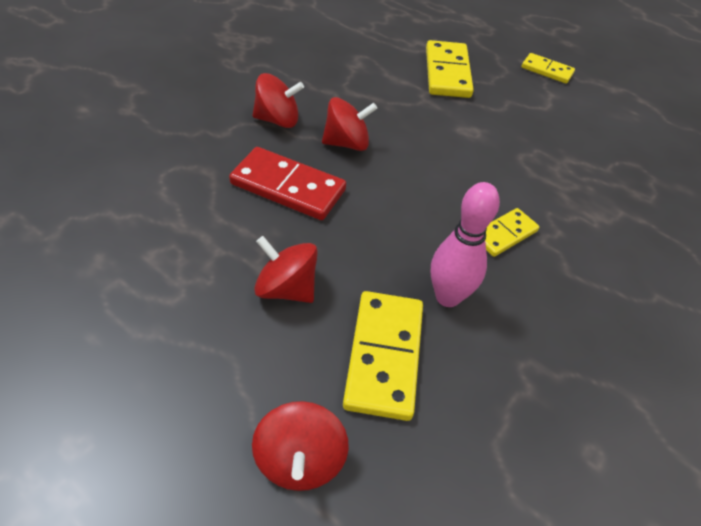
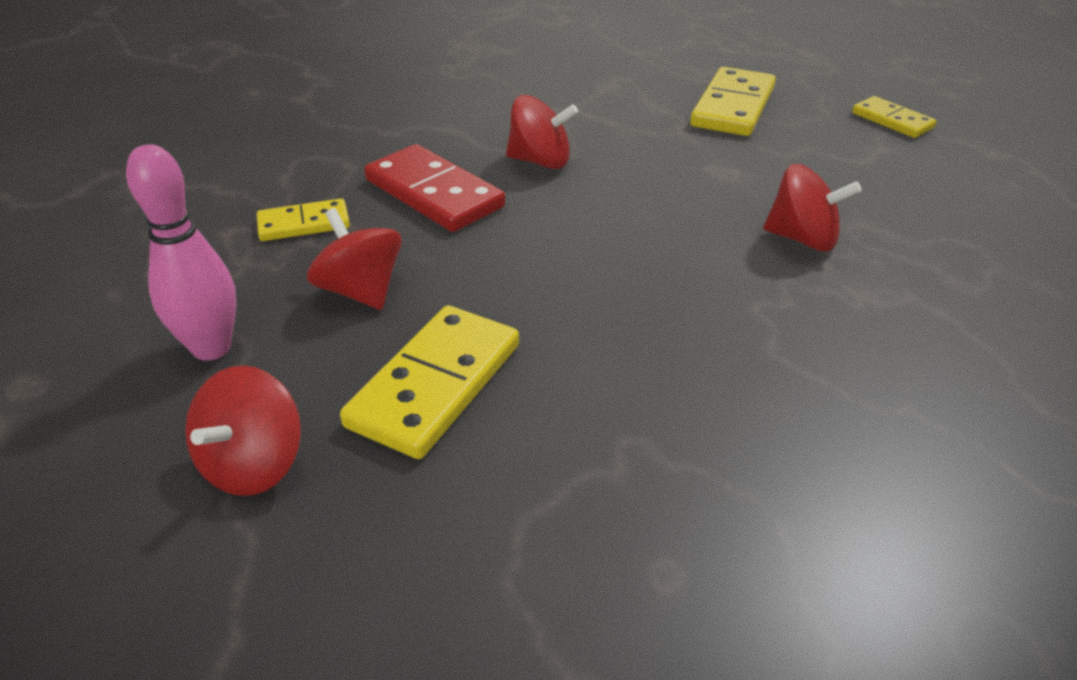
camera: 25 degrees right, 10 degrees down
red spinning top [253,73,304,128] -> red spinning top moved to [763,164,861,252]
pink bowling pin [431,182,500,307] -> pink bowling pin moved to [126,144,236,361]
yellow domino [485,208,540,257] -> yellow domino moved to [257,198,350,241]

